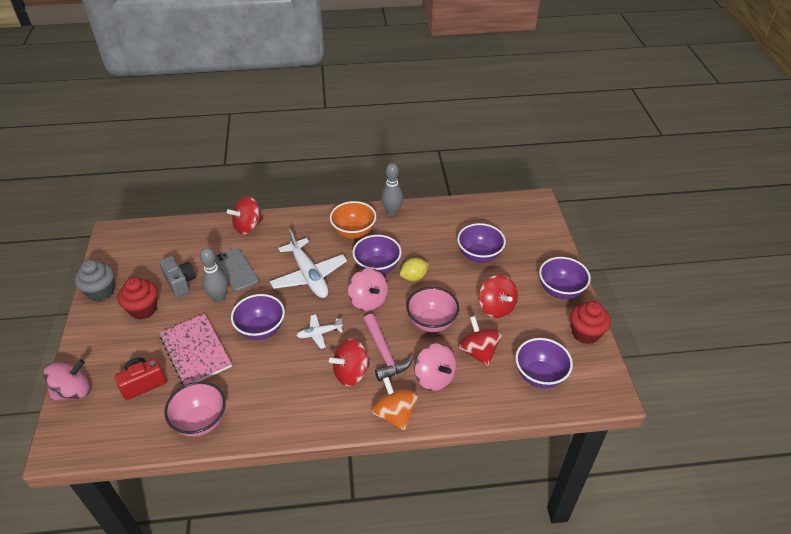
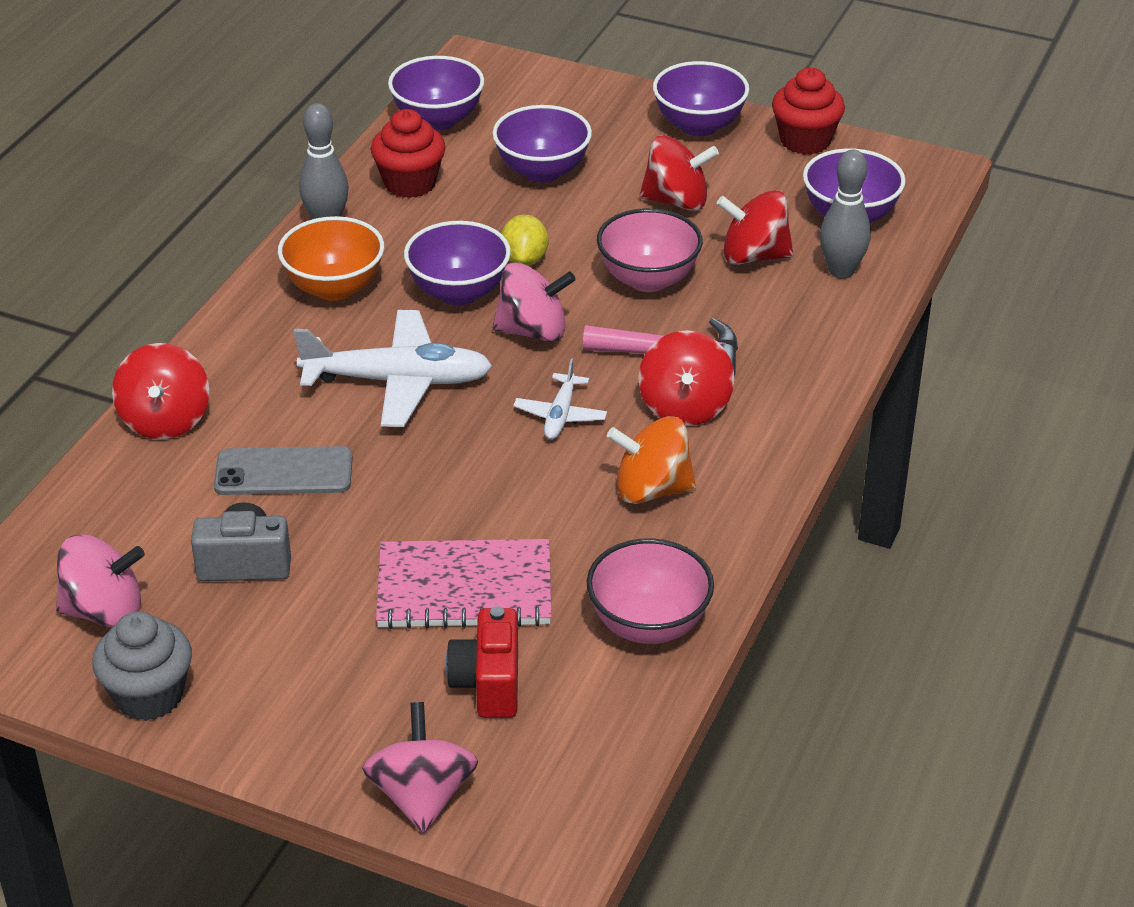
camera: 60 degrees left, 5 degrees down
red cupcake [117,277,158,319] -> red cupcake moved to [371,109,446,198]
grey bowling pin [200,247,228,302] -> grey bowling pin moved to [820,150,871,279]
purple bowl [231,294,285,340] -> purple bowl moved to [388,56,484,131]
orange spinning top [371,377,418,430] -> orange spinning top moved to [607,416,696,504]
pink spinning top [415,343,456,391] -> pink spinning top moved to [56,534,145,627]

